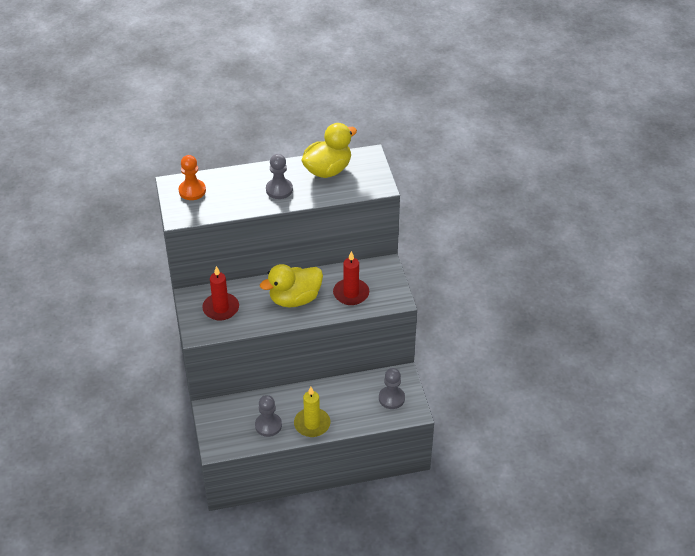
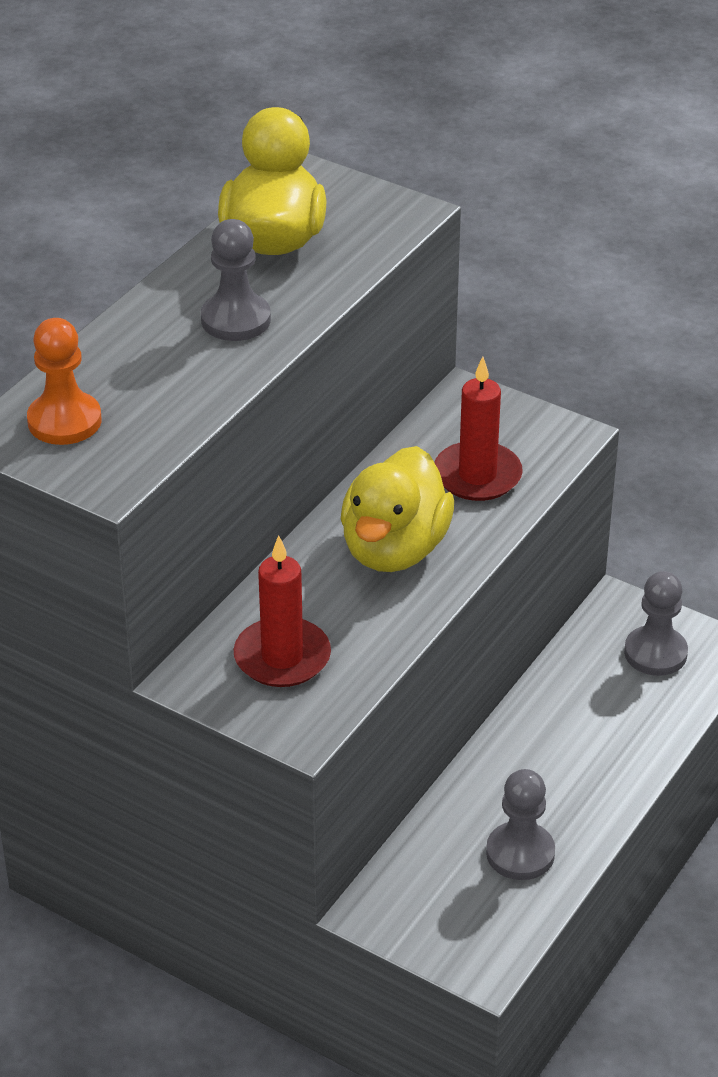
camera: 45 degrees left, 5 degrees down
yellow candle [294,387,330,437] -> none

